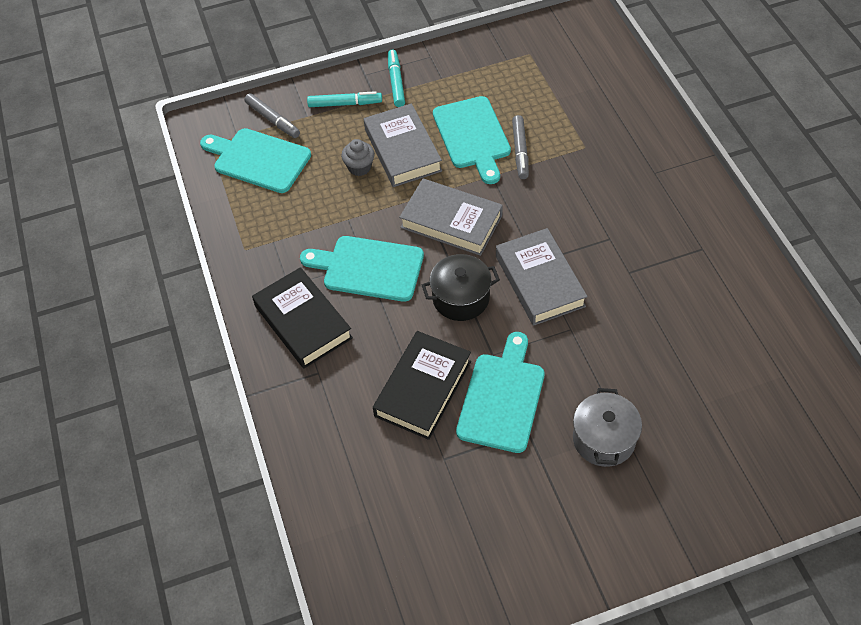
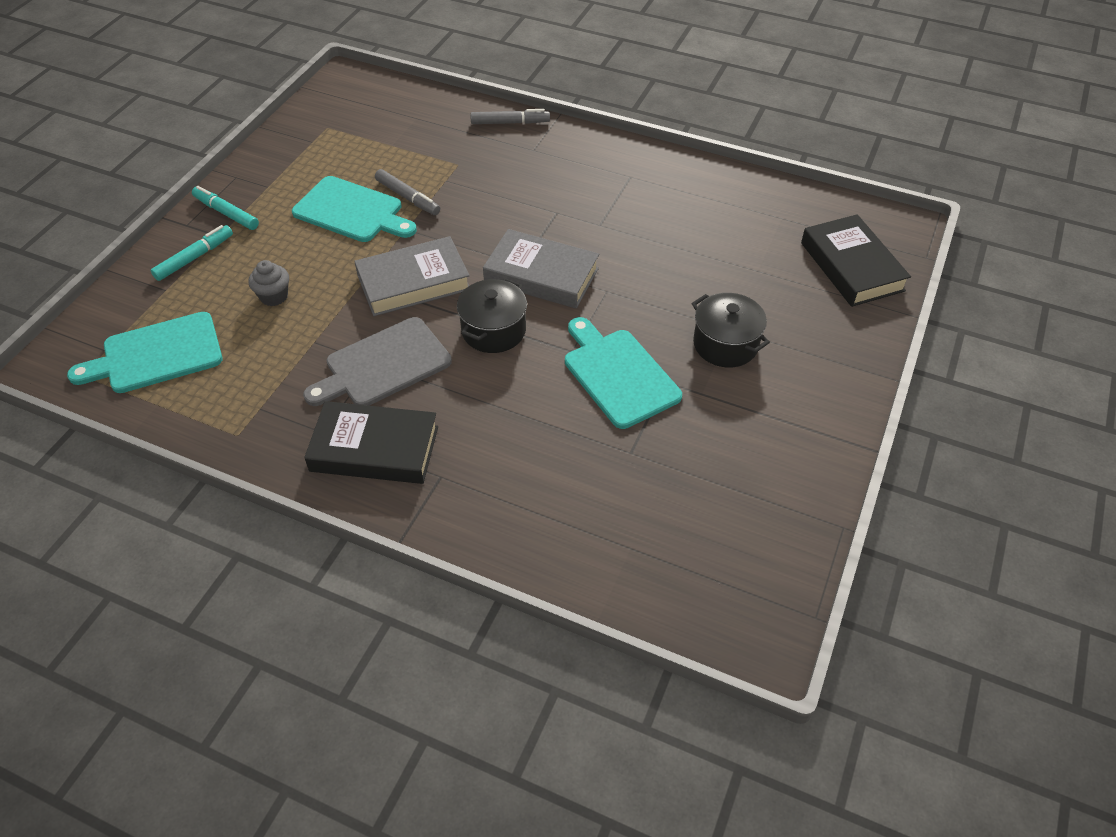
camera: 50 degrees left, 5 degrees down
grey marker [244,93,300,138] -> grey marker moved to [470,109,550,124]
turquoise cutting board [300,236,424,302] -> grey cutting board [303,317,452,406]
grey book [364,103,442,187] -> none
black book [373,331,471,440] -> black book moved to [801,214,911,307]
grey pot [573,388,642,467] -> black pot [692,293,770,368]

